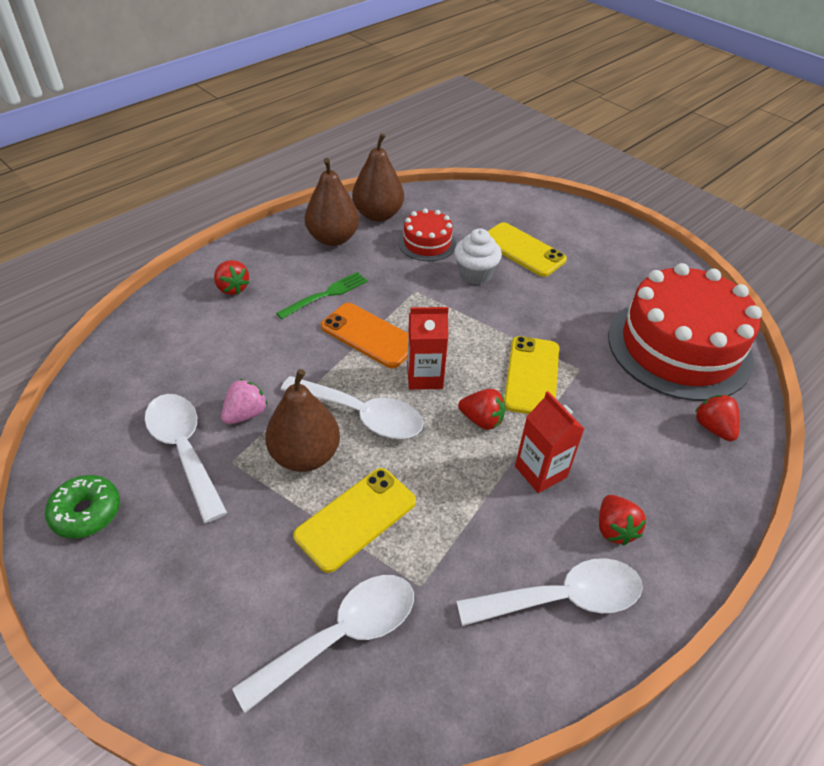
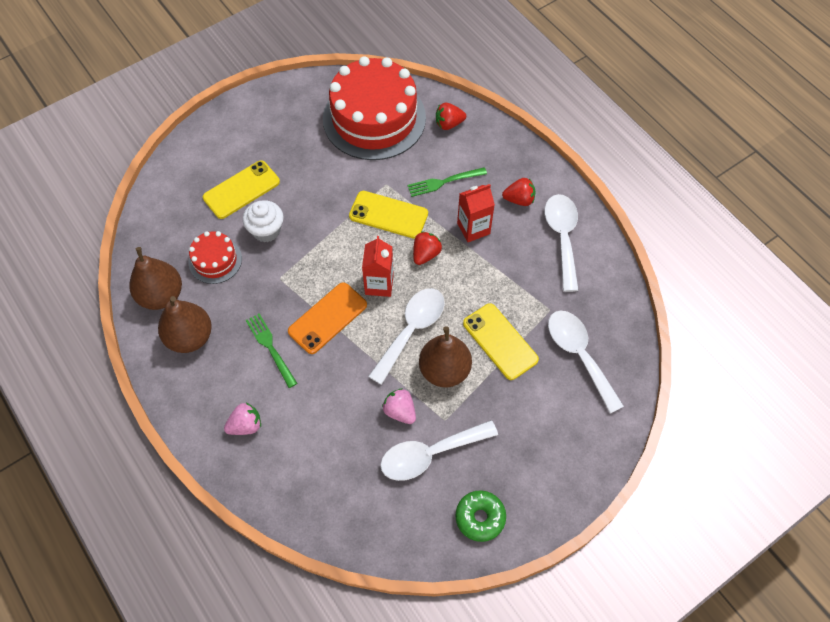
camera: 80 degrees left, 15 degrees up
red strawberry [214,260,250,295] -> pink strawberry [224,403,261,435]
none -> green fork [407,167,487,197]

